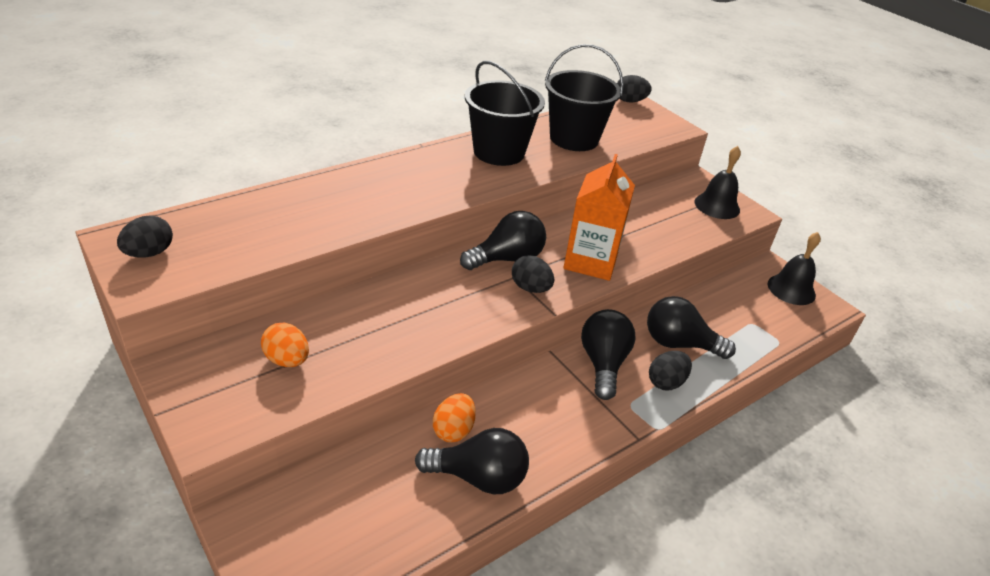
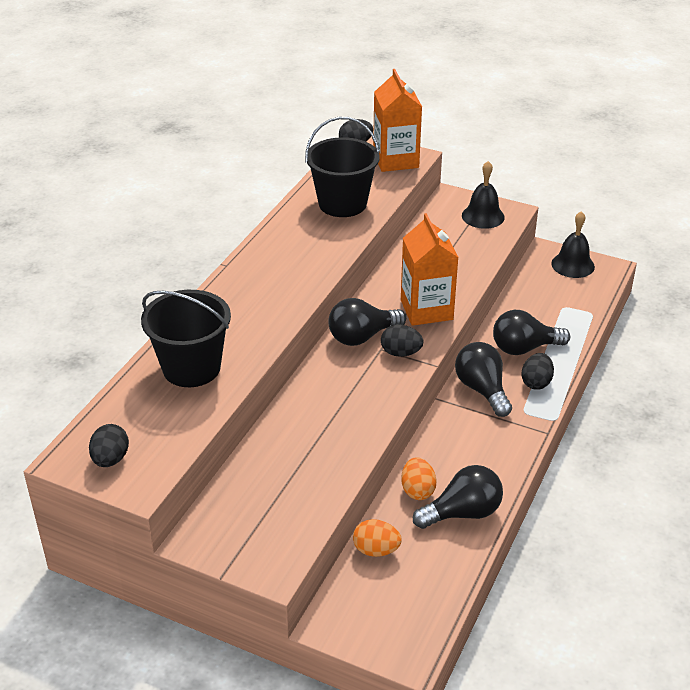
camera: 25 degrees left, 0 degrees up
orange egg [261,323,309,367] -> orange egg moved to [353,519,402,557]
black light bulb [460,211,546,270] -> black light bulb turned 150 degrees counterclockwise [328,298,406,346]
black bucket [465,61,545,166] -> black bucket moved to [141,290,231,387]
none -> orange carton [373,69,422,172]

